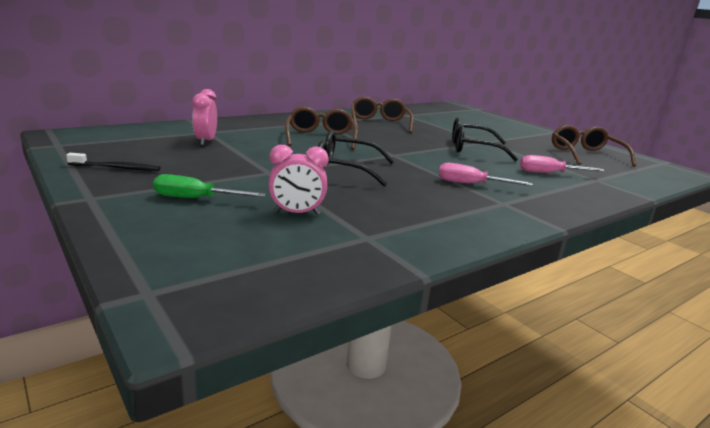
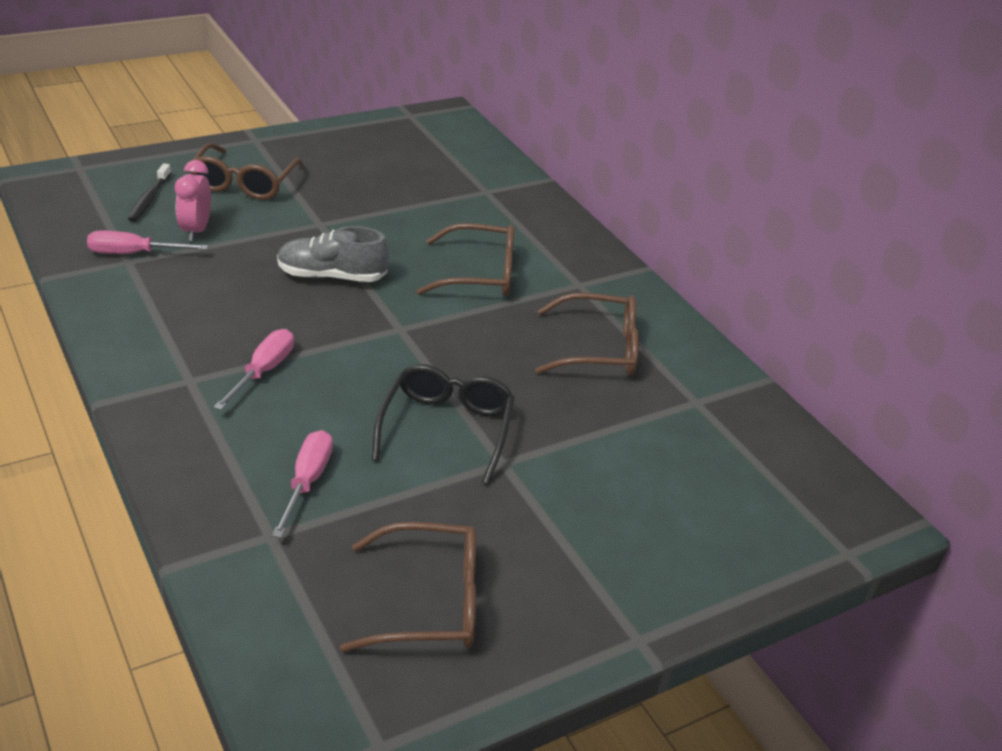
camera: 95 degrees right, 15 degrees up
black toothbrush [66,153,161,171] -> black toothbrush moved to [128,163,171,222]
green screwdriver [153,174,266,198] -> brown glasses [190,143,303,200]
pink clock [192,89,217,146] -> none
black glasses [318,130,394,187] -> grey shoe [277,226,389,282]
none -> pink screwdriver [87,231,208,254]

